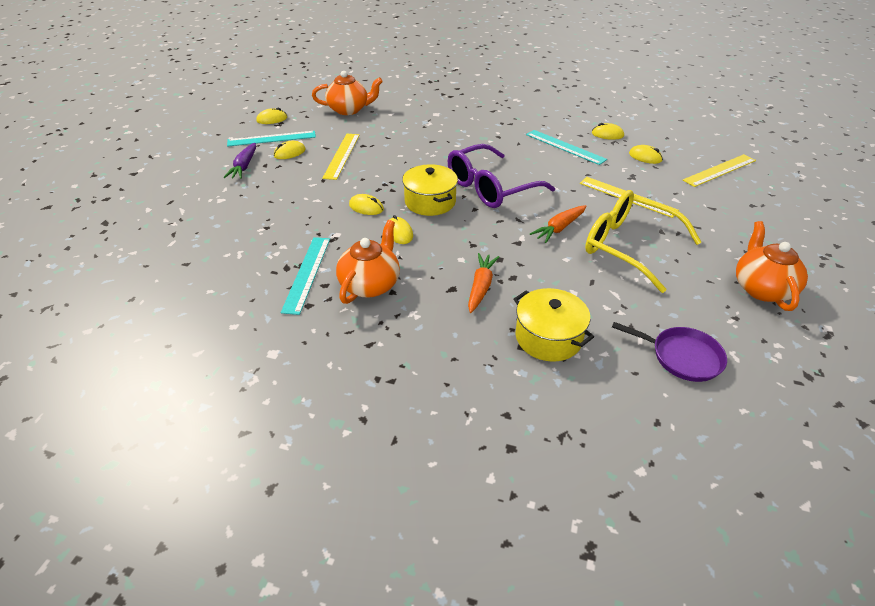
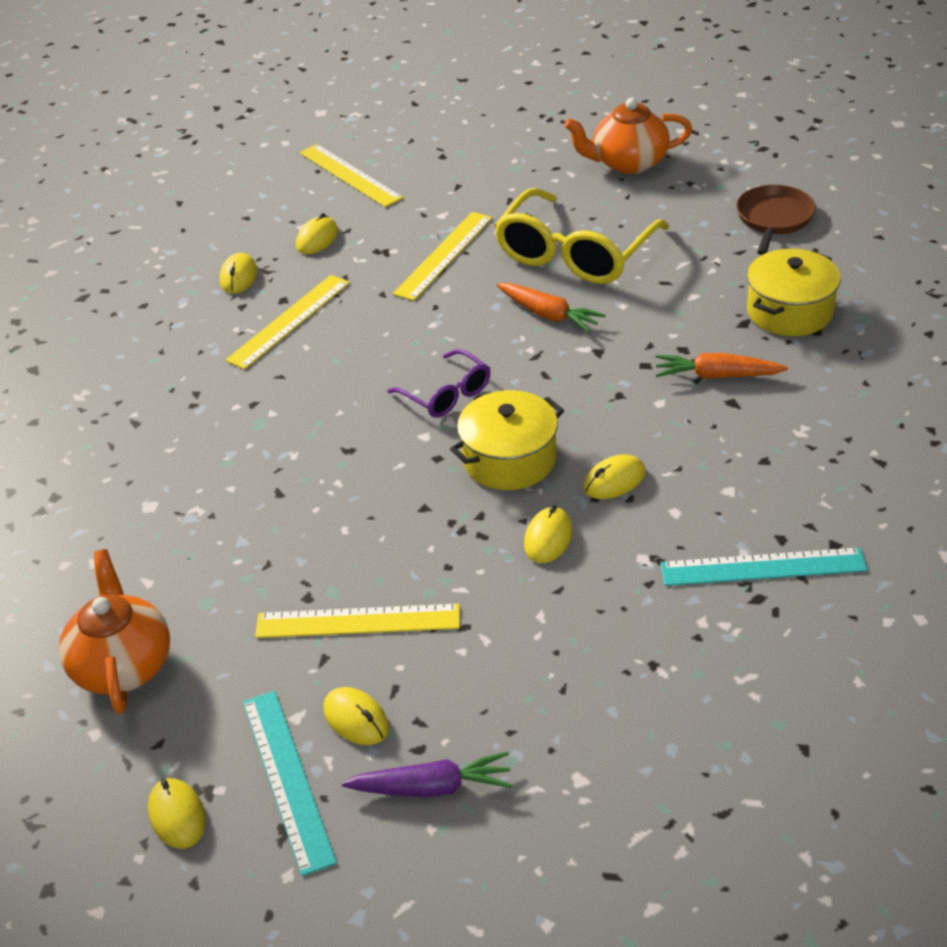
camera: 95 degrees left, 0 degrees up
orange teapot [336,220,400,304] -> none
purple glasses [448,144,555,208] -> purple glasses [387,349,490,418], size x0.53
turquoise ruler [526,130,607,165] -> yellow ruler [225,275,350,370]
purple pan [612,322,727,382] -> brown pan [736,185,816,255]

